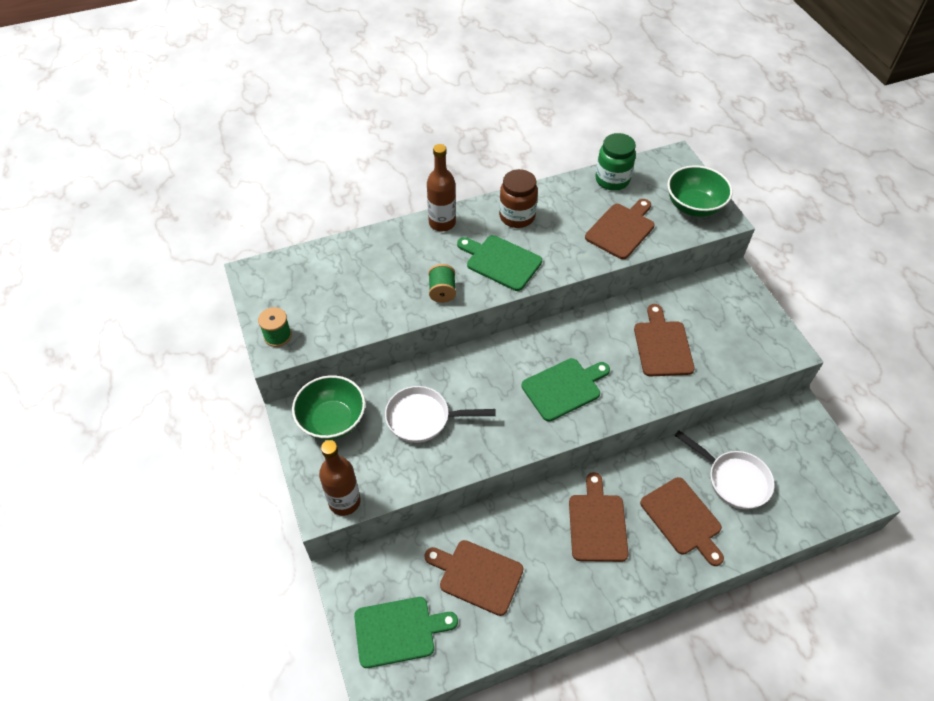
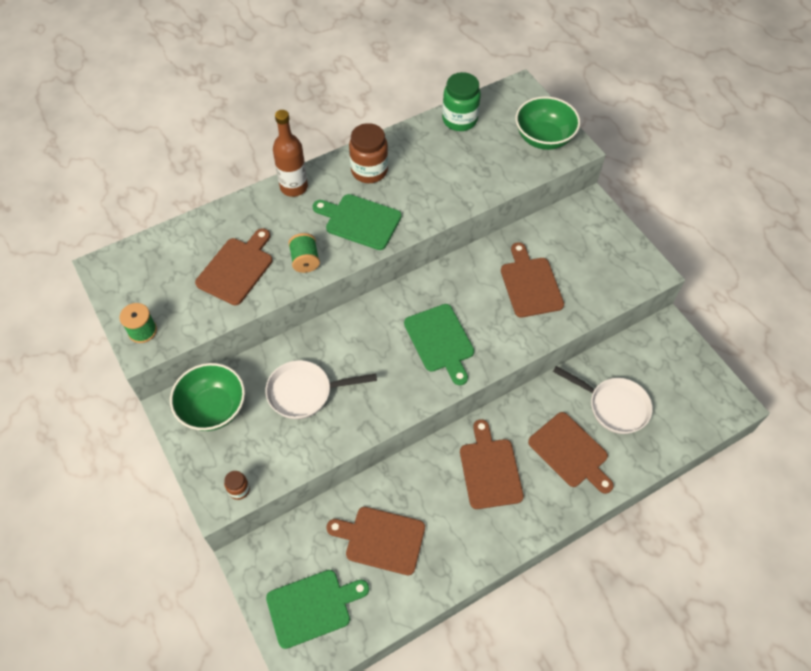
camera: 10 degrees left, 5 degrees up
brown bottle [319,440,361,516] -> brown jar [224,471,250,500]
green cutting board [521,358,610,422] -> green cutting board turned 105 degrees clockwise [404,304,474,385]
brown cutting board [585,199,655,259] -> brown cutting board moved to [195,228,272,306]

